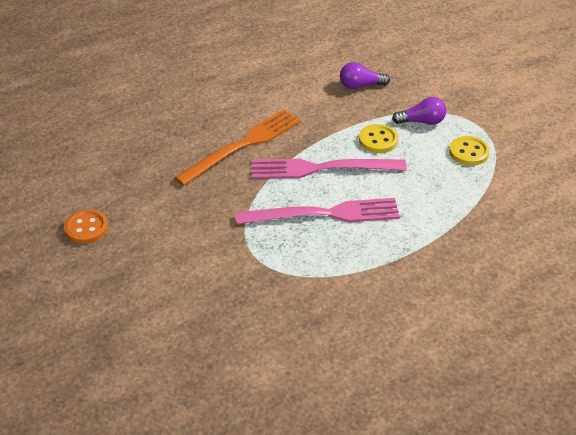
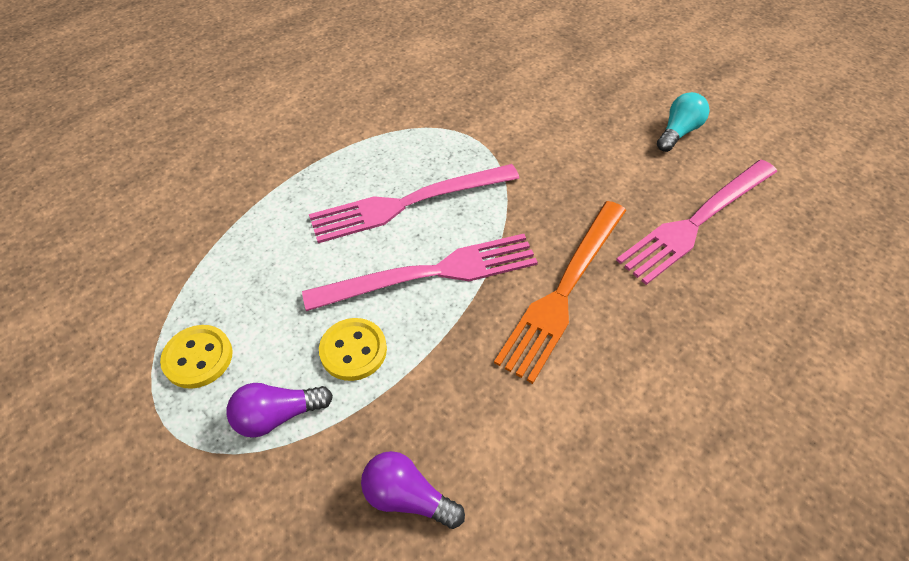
camera: 165 degrees right, 10 degrees up
orange button [64,209,108,244] -> turquoise light bulb [657,92,710,152]
purple light bulb [340,62,390,89] -> purple light bulb turned 135 degrees counterclockwise [361,451,465,529]
none -> pink fork [616,160,777,285]

